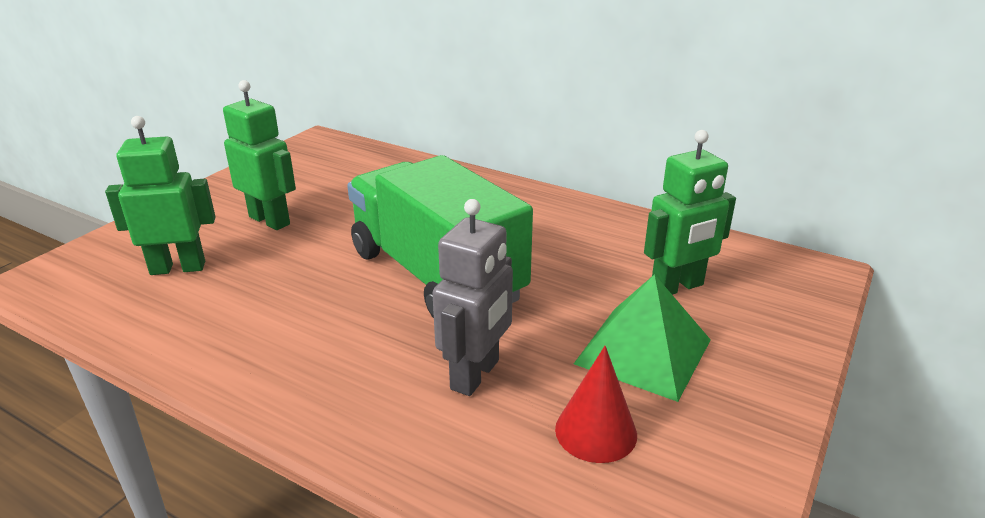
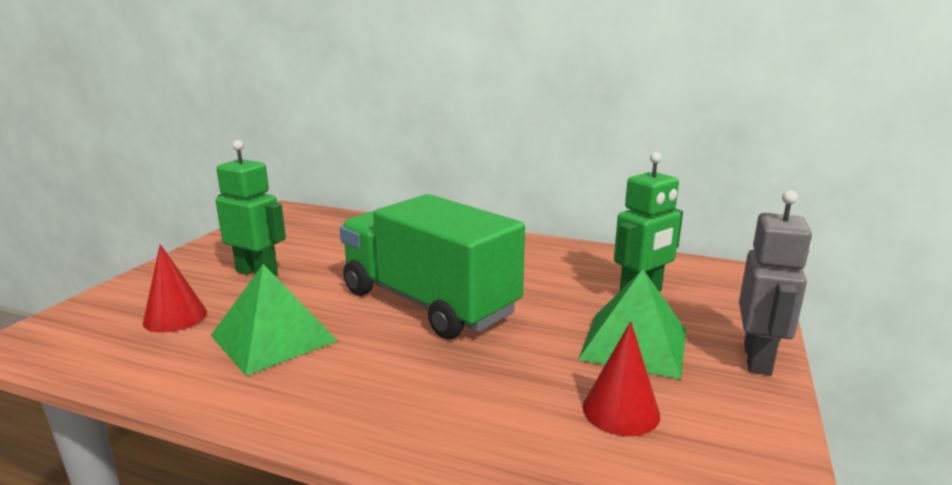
camera: 10 degrees left, 10 degrees down
green robot [105,116,215,275] -> red cone [143,244,207,333]
grey robot [432,199,513,396] -> grey robot moved to [739,190,812,375]
none -> green pyramid [211,264,338,376]

